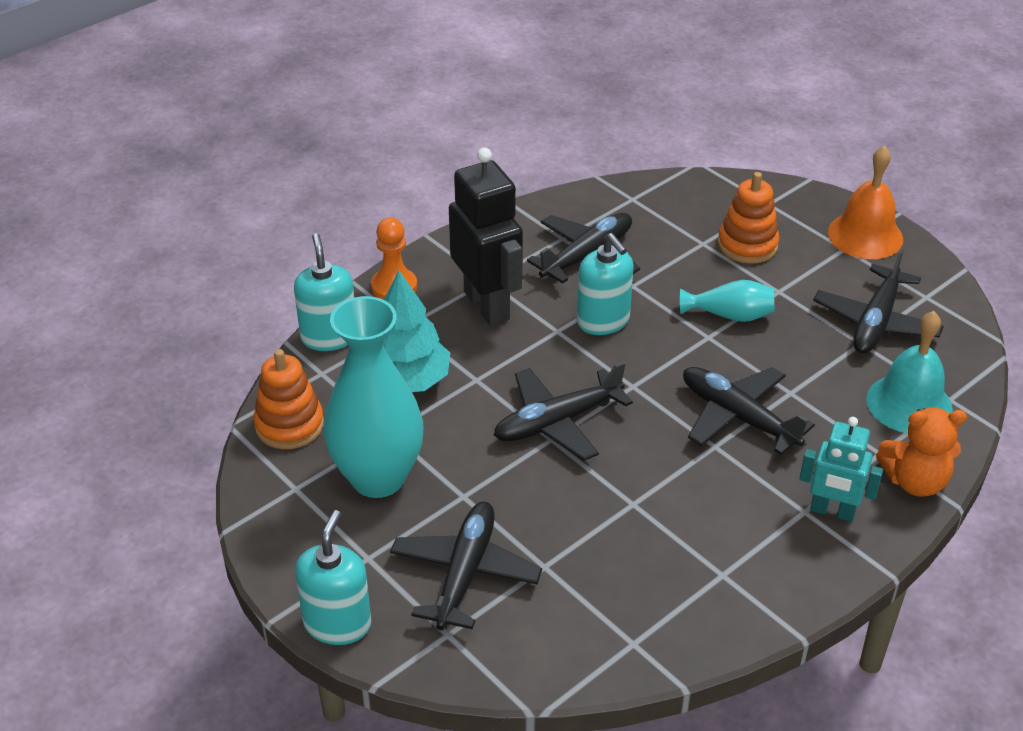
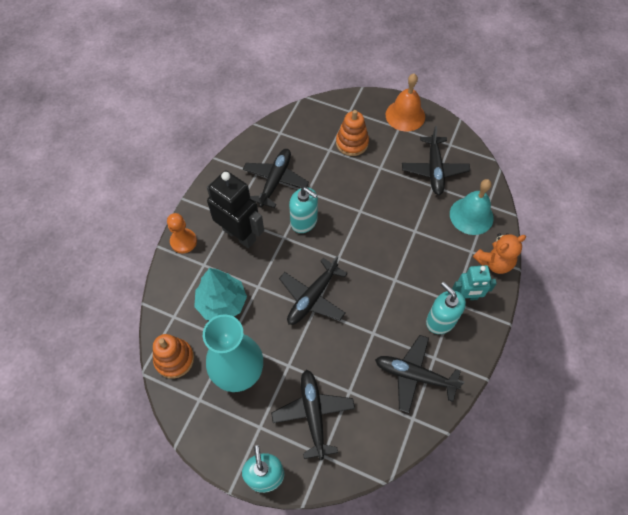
camera: 25 degrees left, 20 degrees up
turquoise soap dispenser [294,233,354,351] -> turquoise soap dispenser moved to [426,282,466,334]
turquoise vase [680,280,774,322] -> none
black plane [683,367,815,455] -> black plane moved to [375,335,464,413]

